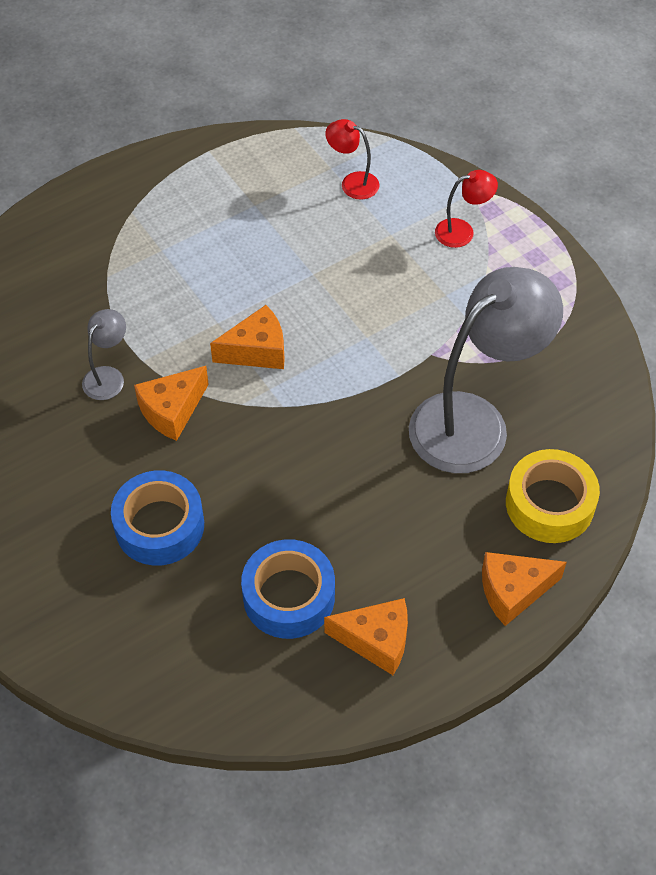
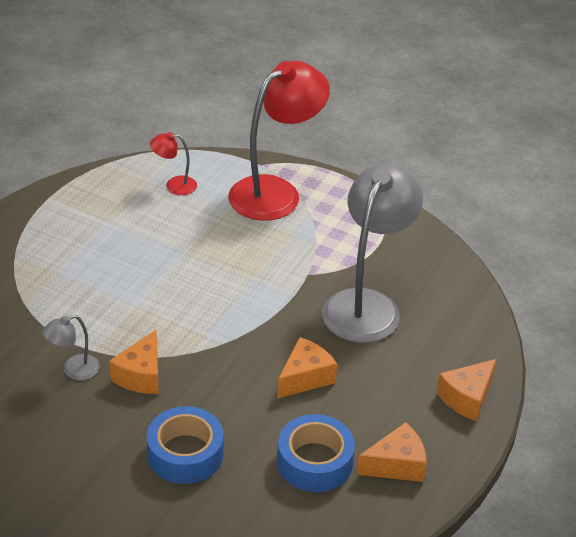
camera: 30 degrees left, 15 degrees down
grey lamp [82,309,126,400] -> grey lamp turned 120 degrees counterclockwise [42,315,100,380]
orange cheese [210,305,285,369] -> orange cheese moved to [277,337,337,398]
red lamp [435,170,498,248] -> red lamp [228,61,330,221], size x2.29
yellow tape [506,449,600,543] -> none

